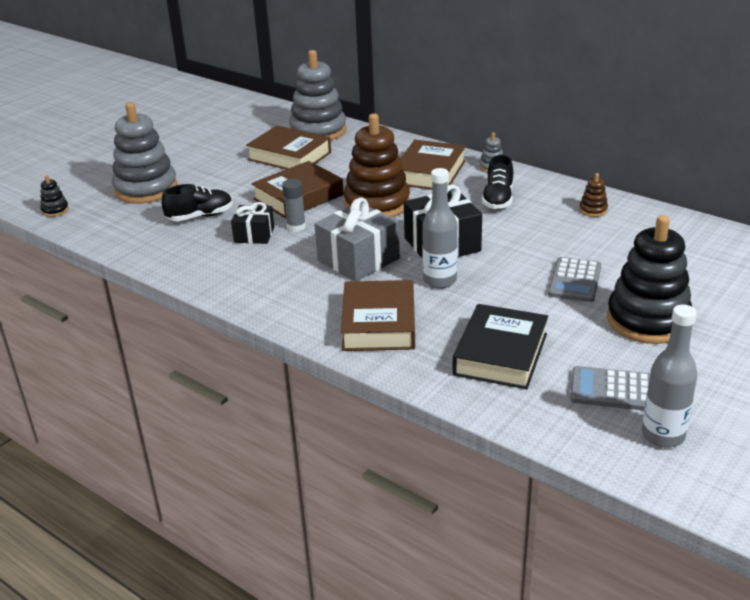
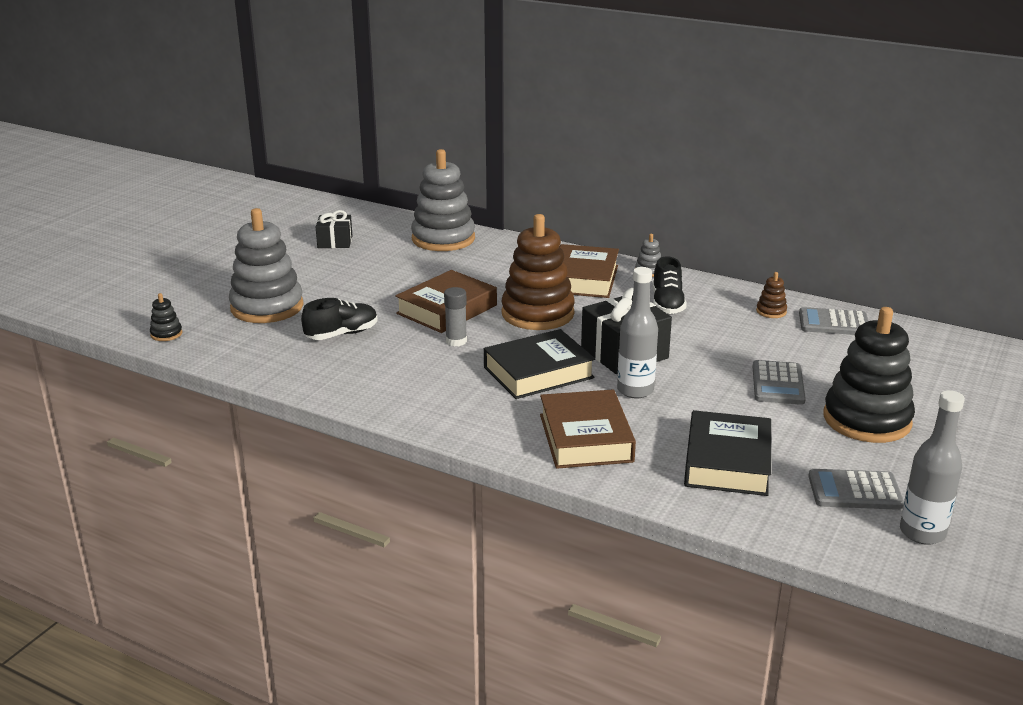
camera: 10 degrees left, 5 degrees down
black gift [231,202,274,244] -> black gift moved to [316,210,353,248]
brown book [246,125,331,169] -> none
grey gift [315,197,400,281] -> black book [484,329,595,399]
none -> grey calculator [799,307,869,335]

